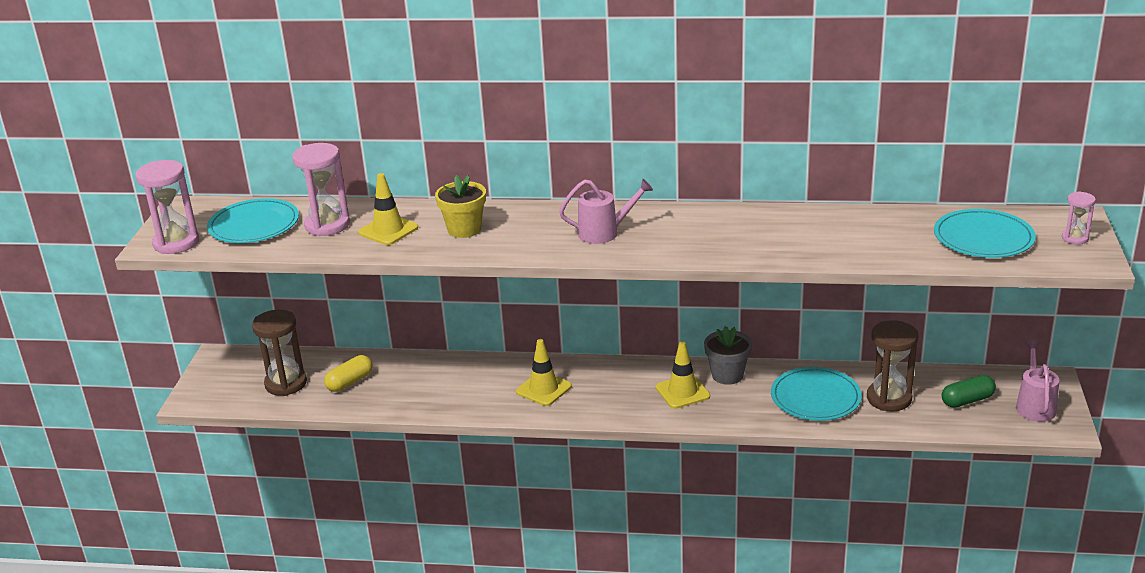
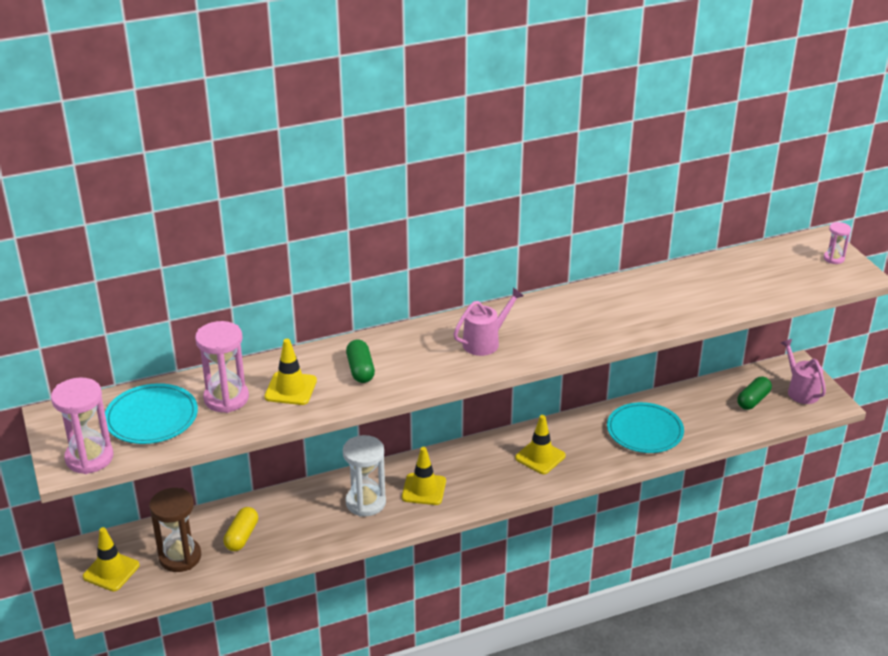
camera: 30 degrees left, 5 degrees up
yellow flower pot [435,175,486,238] -> green capsule [346,340,375,383]
grey flower pot [704,326,752,385] -> none
brown hourglass [867,320,918,411] -> none
turquoise plate [934,209,1036,258] -> none
none -> yellow traffic cone [83,527,139,591]
none -> white hourglass [343,435,386,517]

